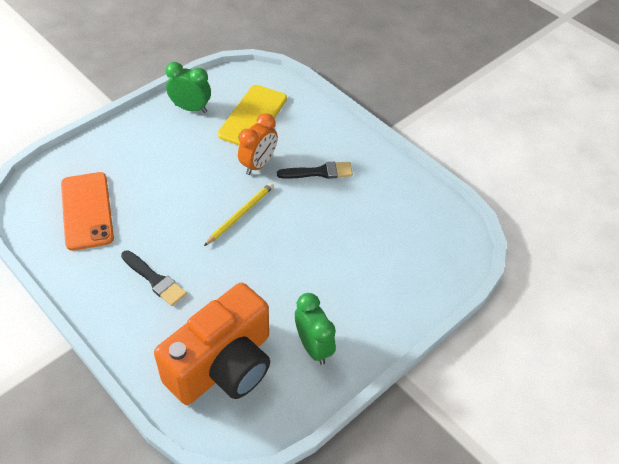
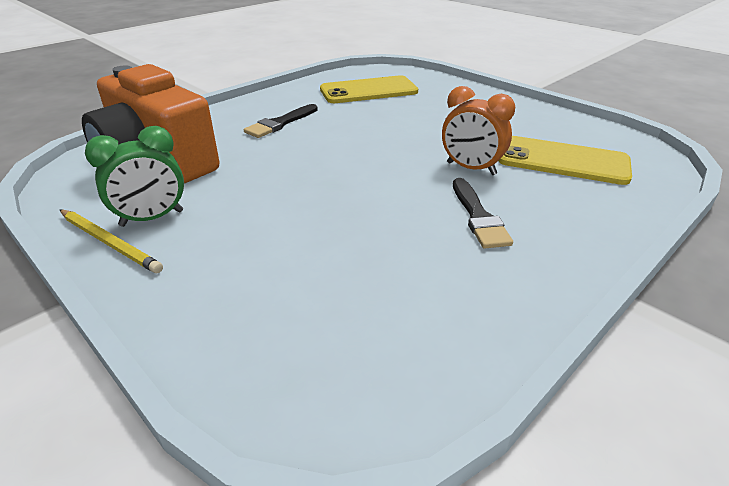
camera: 90 degrees right, 15 degrees down
orange phone [61,172,114,251] -> yellow phone [320,75,418,103]
green clock [166,62,211,113] -> none
yellow pencil [204,183,274,246] -> yellow pencil moved to [60,210,163,273]

